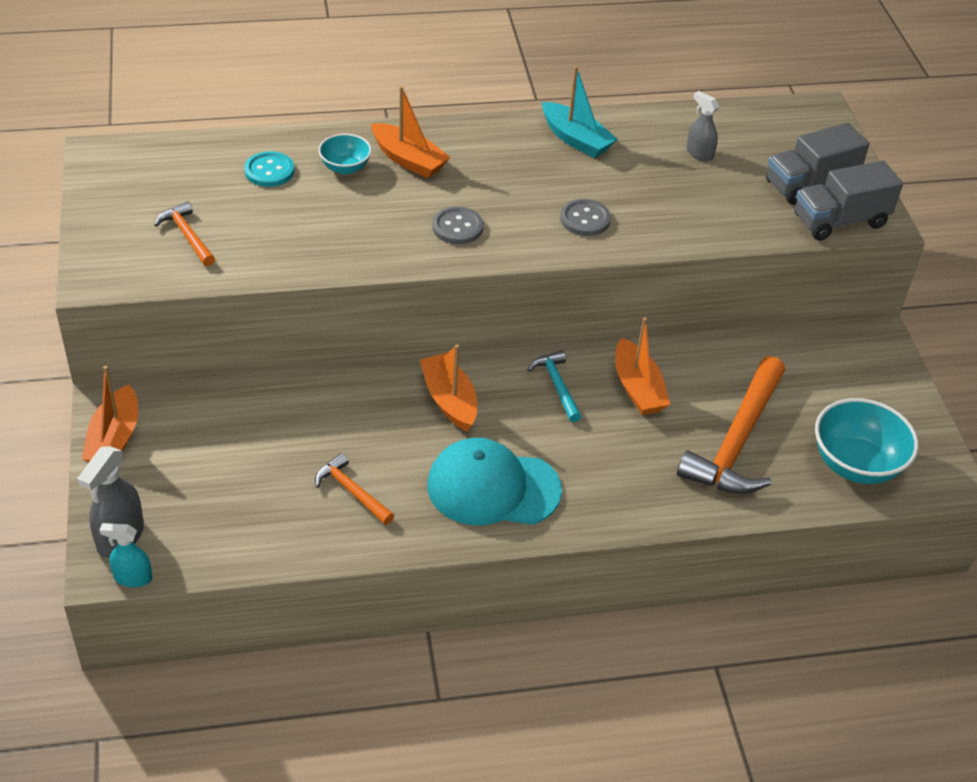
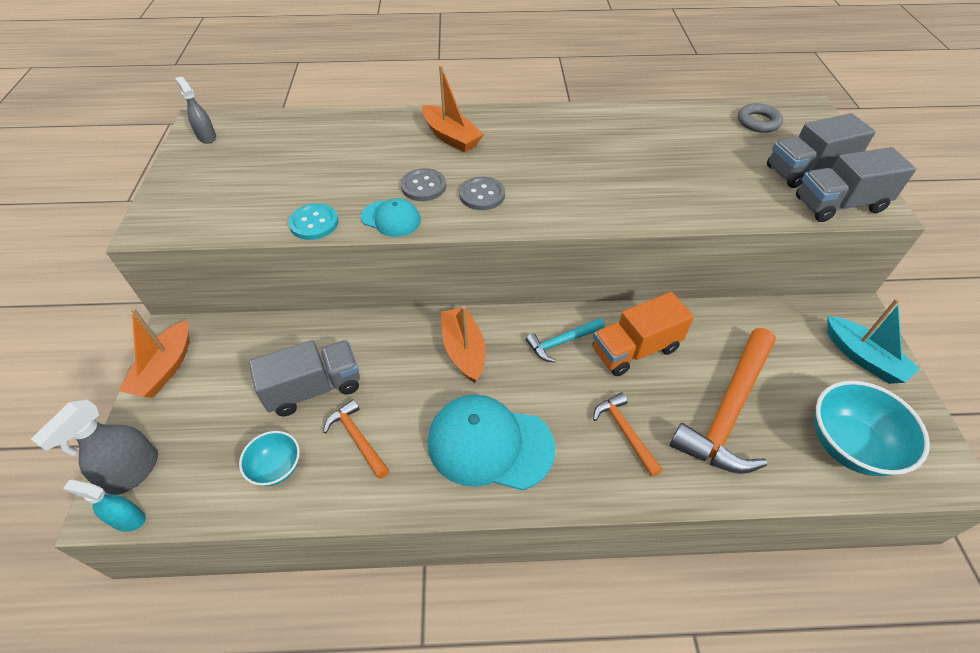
camera: 10 degrees right, 5 degrees up
orange hammer [154,201,215,266] -> orange hammer moved to [593,393,663,477]
turquoise button [244,151,294,187] -> turquoise button moved to [288,203,338,240]
turquoise bowl [318,134,372,174] -> turquoise bowl moved to [239,431,300,486]
turquoise hammer [528,351,582,422] -> turquoise hammer turned 105 degrees counterclockwise [526,318,605,363]
turquoise boat [542,66,618,158] -> turquoise boat moved to [827,298,920,384]
grey button [560,199,611,236] -> grey button moved to [401,168,446,201]
orange boat [615,317,670,415] -> orange truck [593,292,694,376]
grey spray bottle [686,91,719,161] -> grey spray bottle moved to [175,76,216,144]
none -> grey truck [249,340,360,416]
none -> turquoise cap [361,198,421,237]
none -> grey ring [738,103,783,133]

